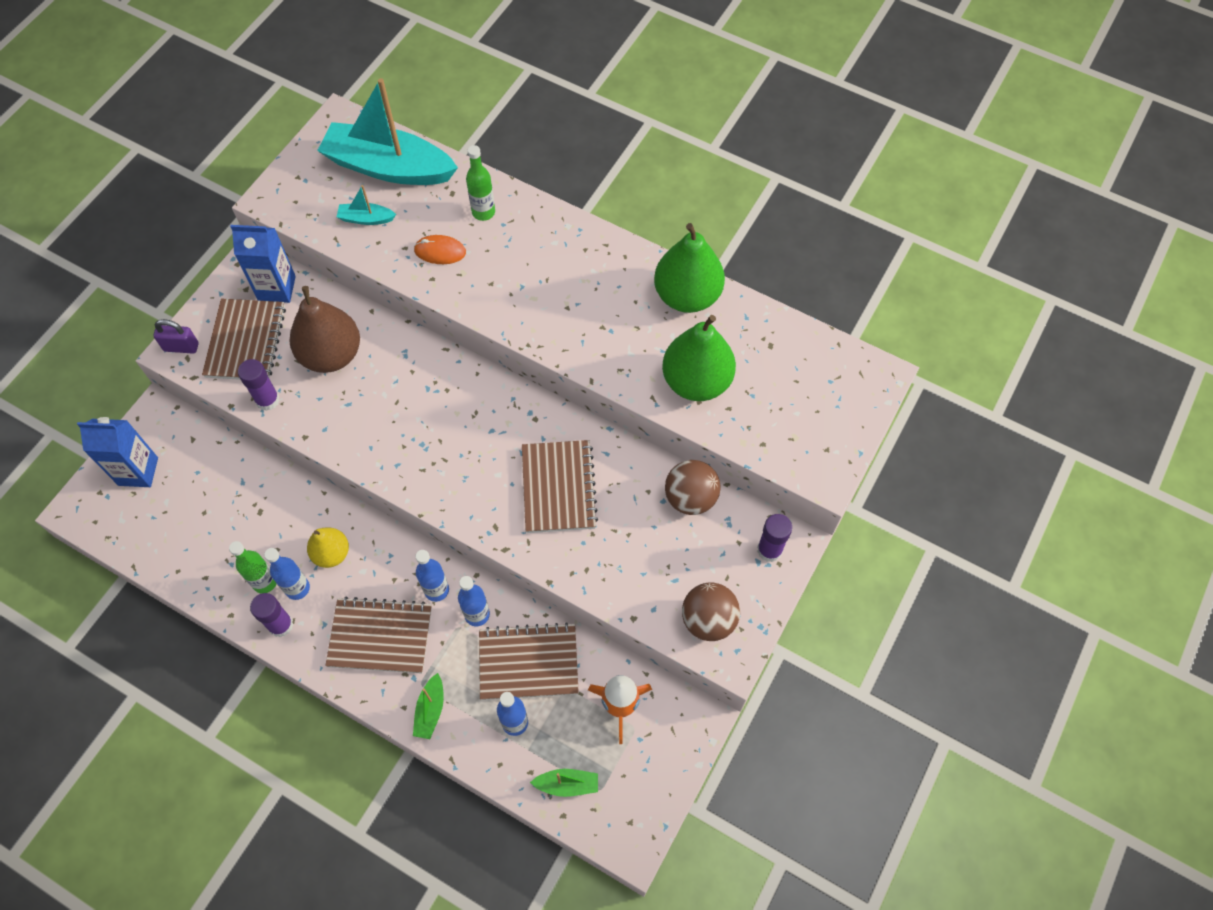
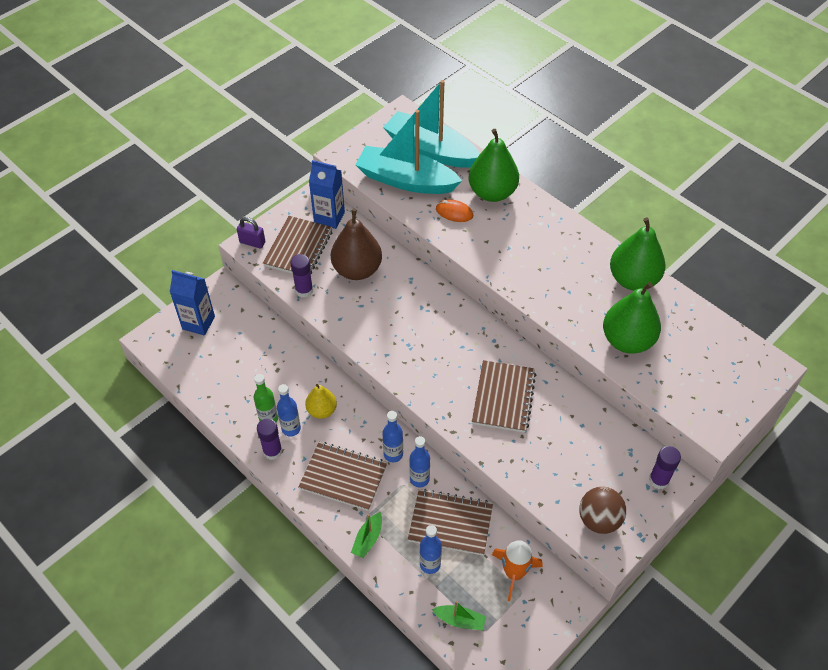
camera: 15 degrees right, 10 degrees down
turquoise boat [337,185,396,225] -> turquoise boat [355,110,462,194], size x2.44
green bottle [466,145,495,221] -> green pear [468,129,519,202]
brown ball [665,460,721,515] -> none

